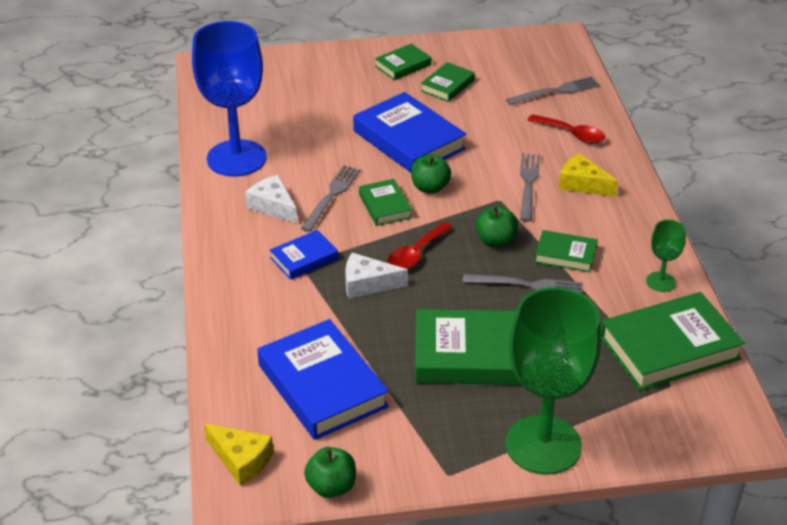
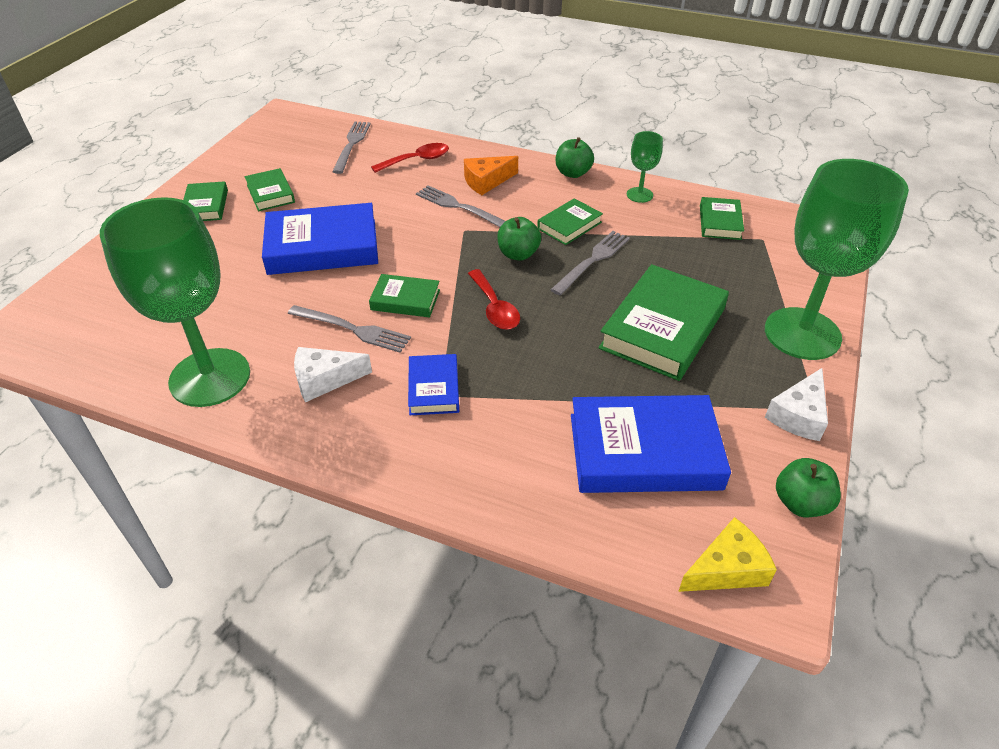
camera: 60 degrees left, 5 degrees up
blue goblet [192,21,267,177] -> green goblet [100,197,250,407]
grey fork [301,165,361,232] -> grey fork turned 150 degrees clockwise [288,305,411,353]
white cheese [345,253,408,299] -> white cheese moved to [765,368,828,441]
green apple [411,154,451,194] -> green apple moved to [556,137,594,178]
yellow cheese [559,153,618,197] -> orange cheese [464,156,518,195]
green book [601,292,745,391] -> green book [700,197,744,240], size x0.53

